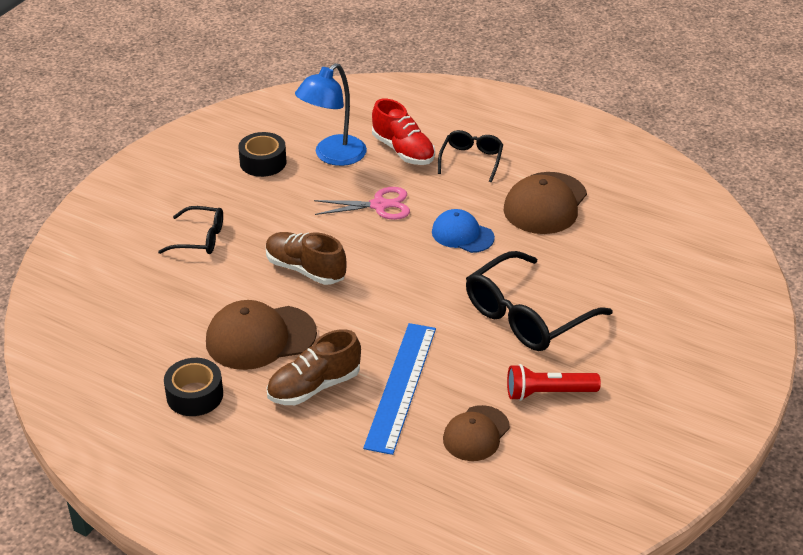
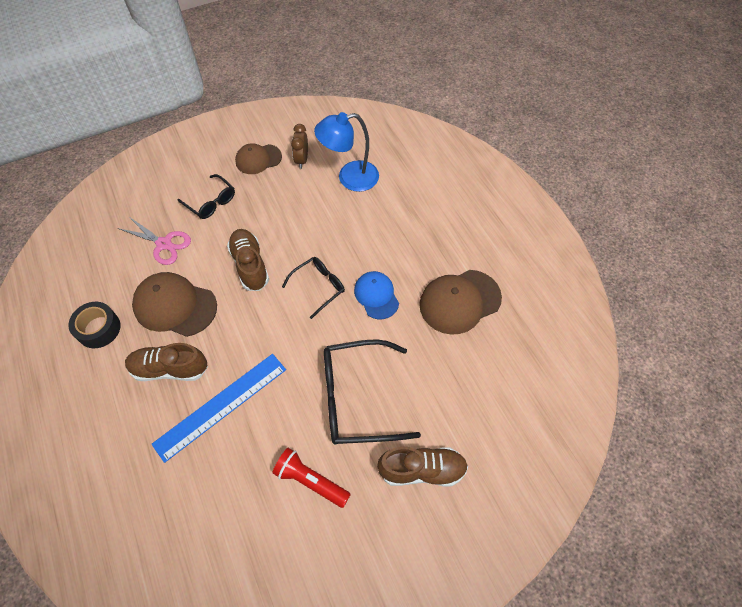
camera: 35 degrees right, 20 degrees up
black tape [238,132,287,177] -> brown clock [291,124,308,169]
pink scissors [314,187,410,220] -> pink scissors moved to [118,216,191,265]
red shoe [372,99,435,165] -> none
black glasses [438,130,503,182] -> black glasses moved to [282,257,345,319]
brown cap [443,405,510,461] -> brown cap moved to [235,143,282,174]
none -> brown shoe [377,447,468,487]

